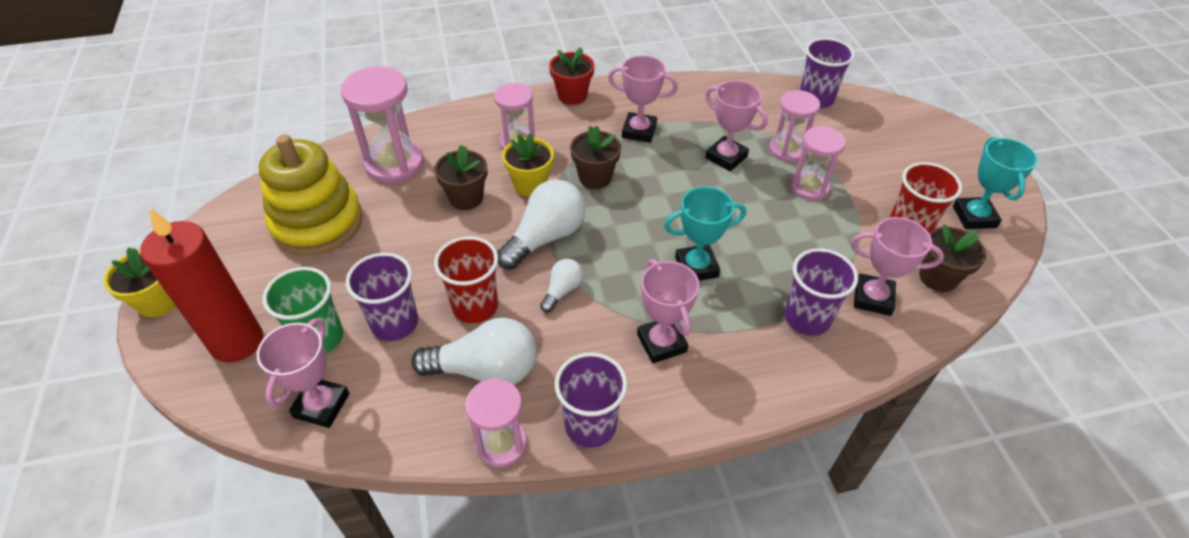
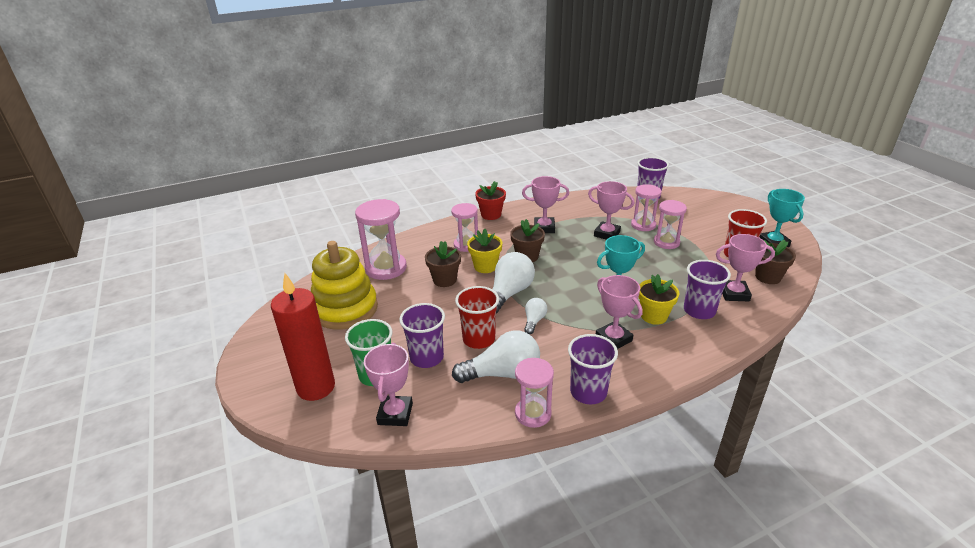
camera: 10 degrees left, 15 degrees down
yellow flower pot [103,248,176,317] -> yellow flower pot moved to [638,274,679,325]

